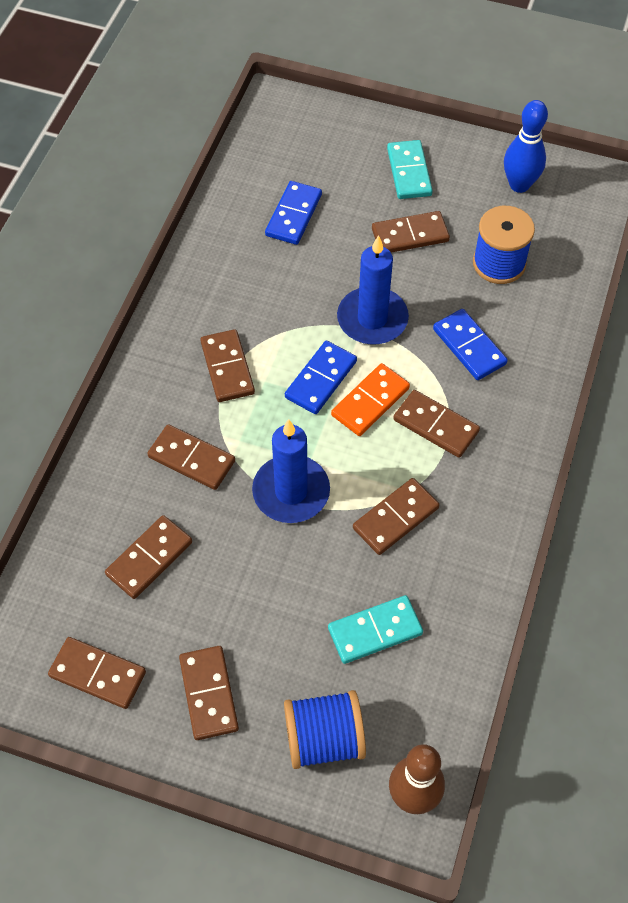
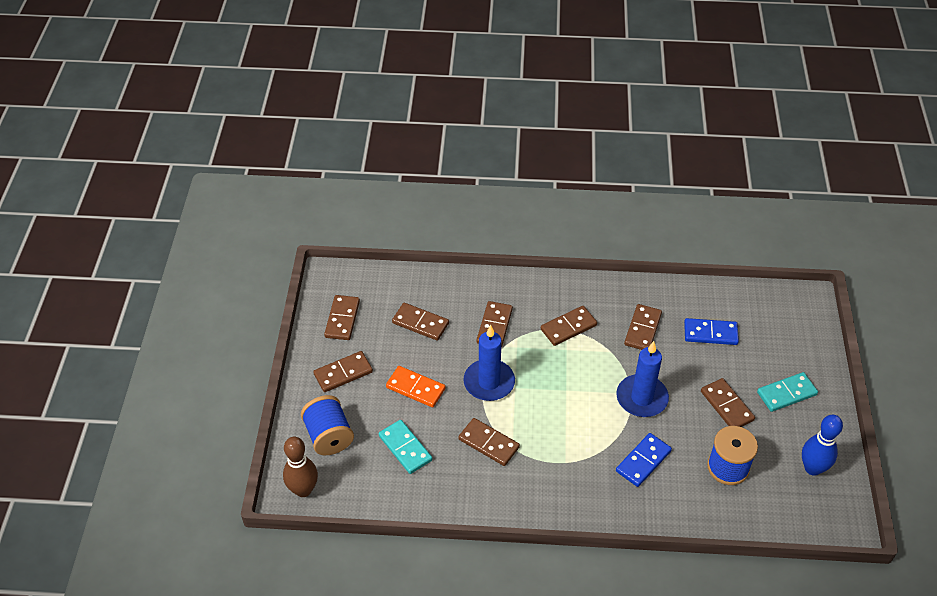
camera: 75 degrees right, 10 degrees down
blue domino [285,341,357,414] -> none
orange domino [331,363,410,436] -> orange domino moved to [386,366,445,407]
brown domino [393,390,480,458] -> brown domino moved to [624,304,662,350]

